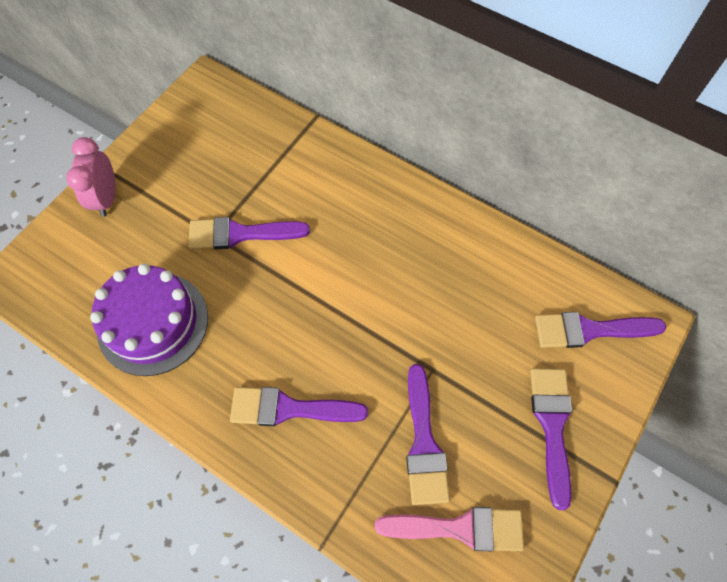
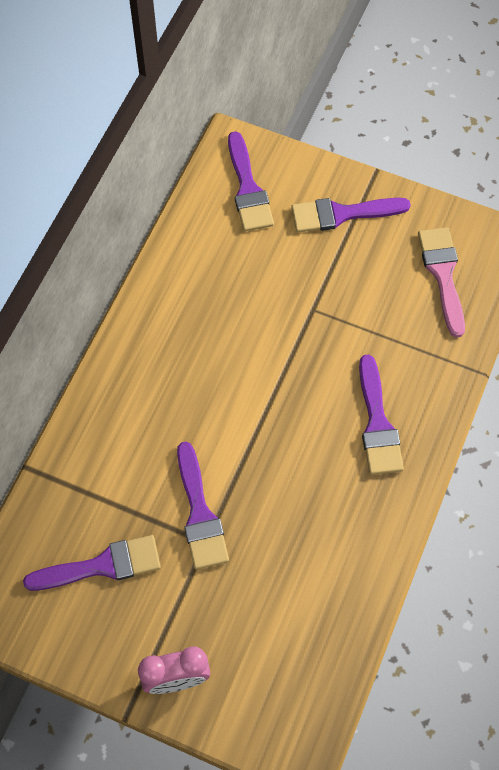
camera: 100 degrees left, 0 degrees up
purple cake [90,264,208,376] -> none
purple brush [406,364,450,505] -> purple brush moved to [23,535,161,591]

